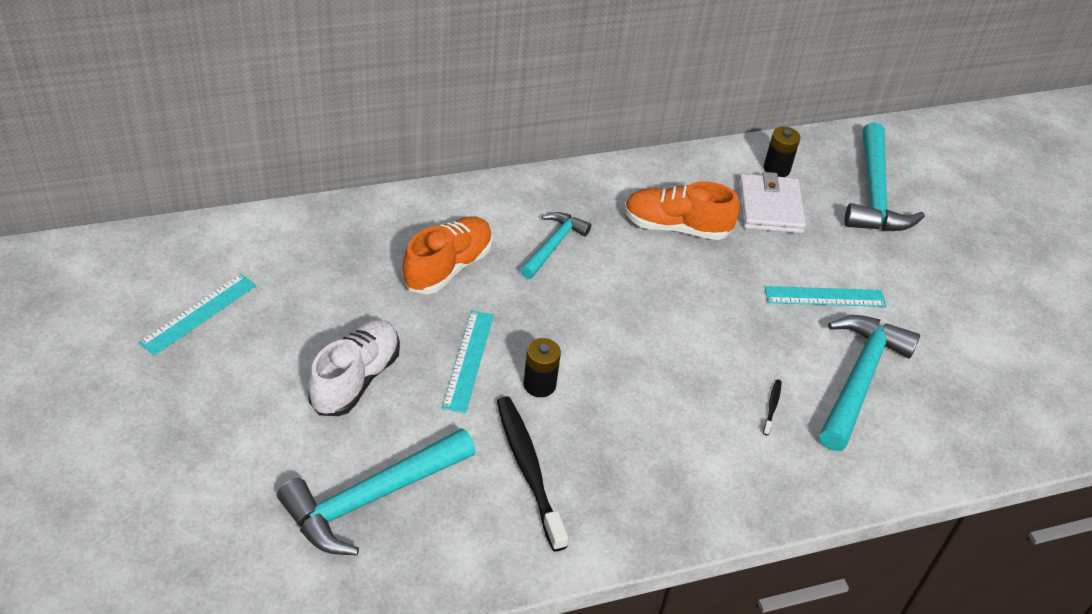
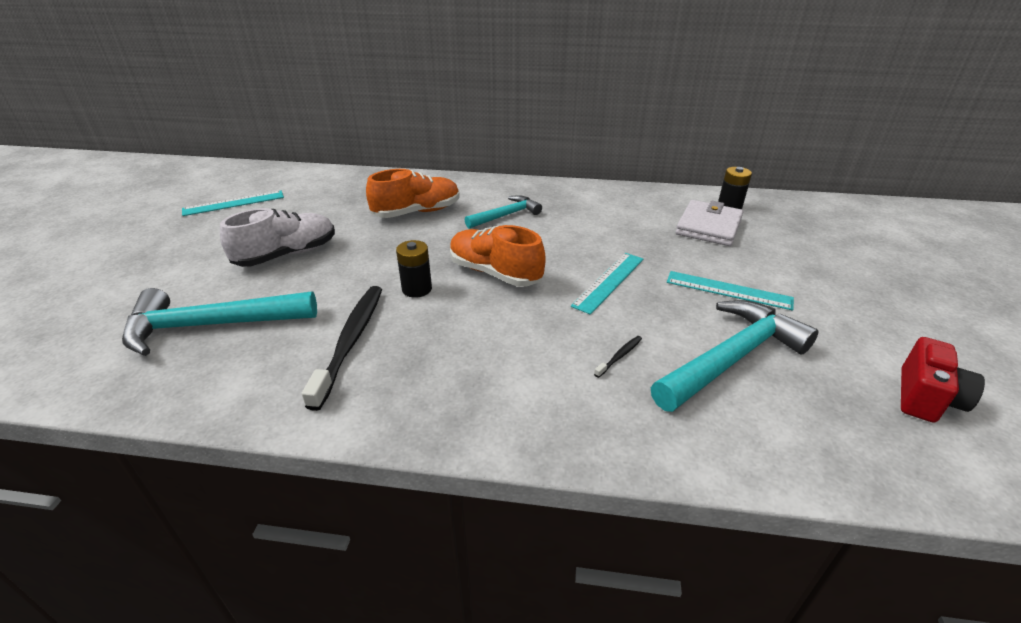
camera: 30 degrees right, 10 degrees down
turquoise ruler [442,311,494,413] -> turquoise ruler moved to [571,253,644,315]
orange shoe [624,181,740,240] -> orange shoe moved to [450,225,546,287]
turquoise hammer [845,122,925,231] -> none
none -> red camera [901,337,985,423]

